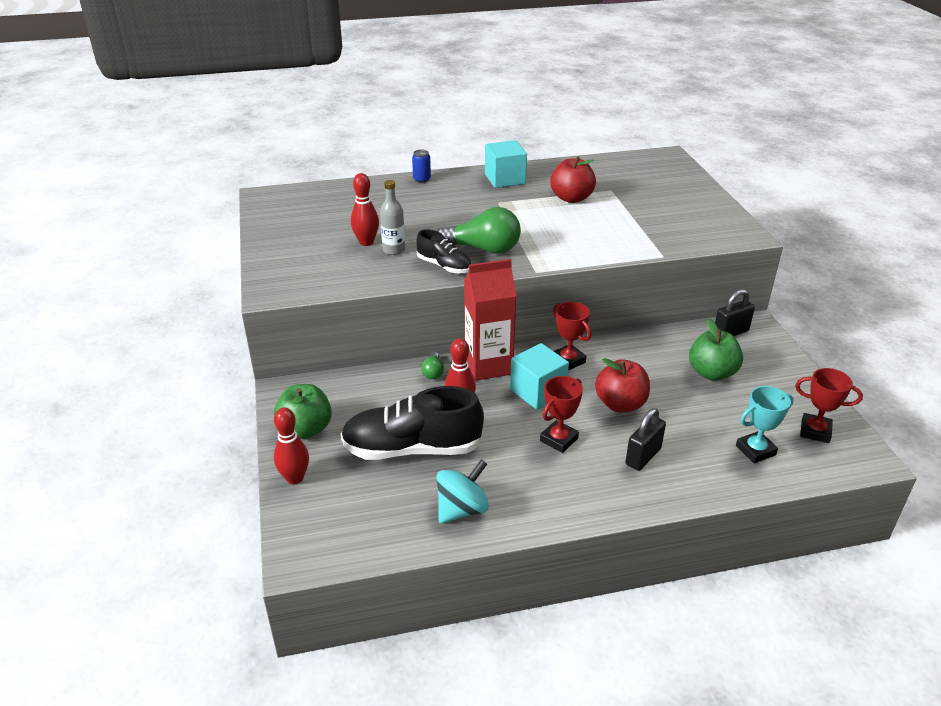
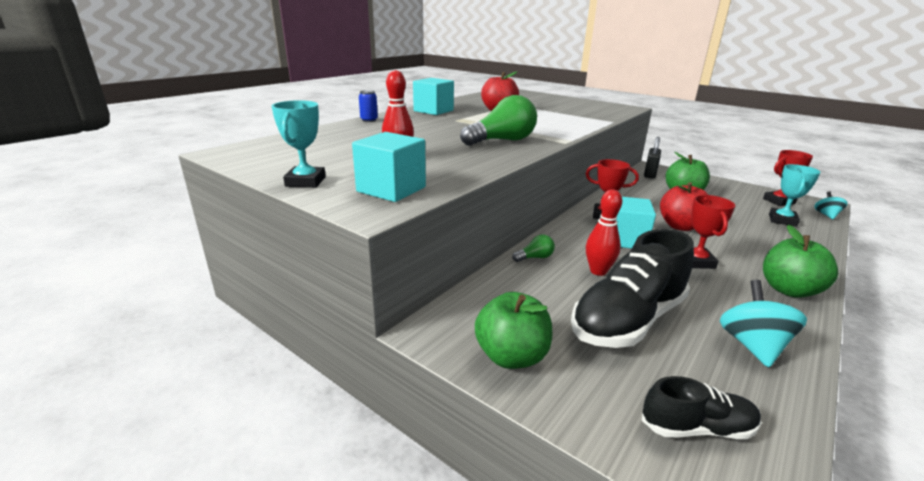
camera: 40 degrees left, 10 degrees down
red bowling pin [274,408,309,484] -> none
grey bottle [380,180,405,255] -> none
black shoe [416,229,471,273] -> black shoe moved to [642,376,761,439]
green light bulb [421,352,444,379] -> green light bulb turned 75 degrees counterclockwise [512,235,555,262]
red carton [464,259,517,381] -> none
black padlock [625,408,666,471] -> none
none -> turquoise trophy [272,100,326,188]
none -> turquoise cube [352,132,426,202]
none -> green apple [763,225,838,298]
none -> turquoise spinning top [814,192,848,219]

